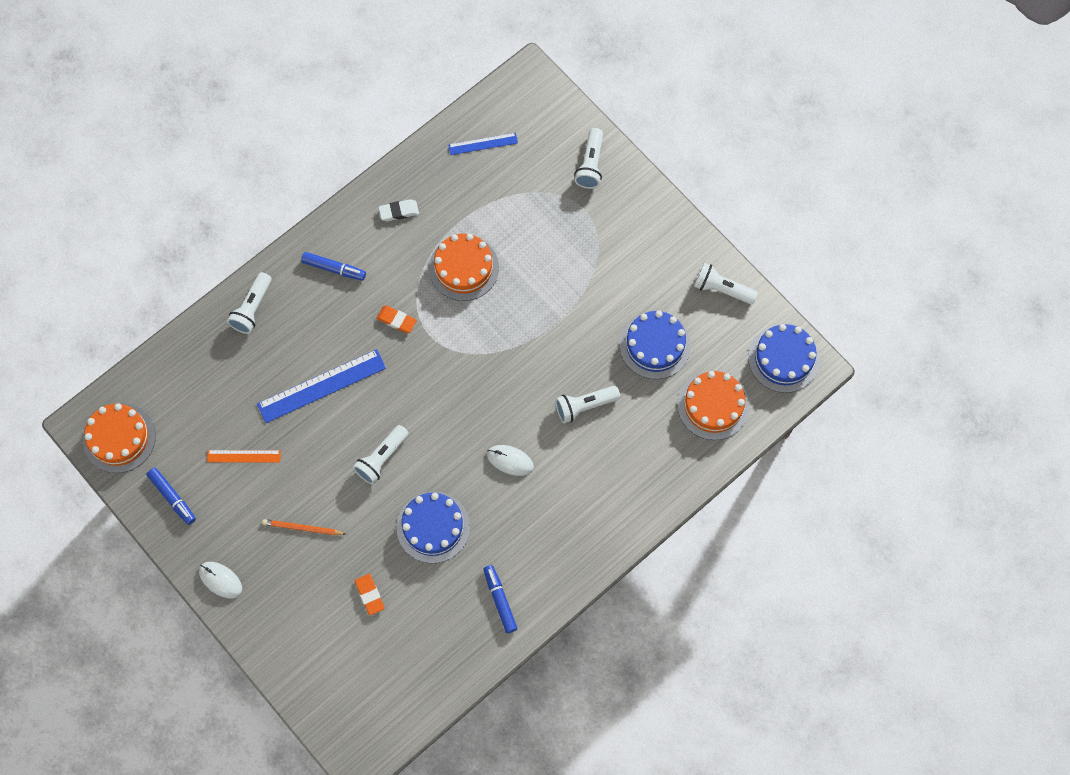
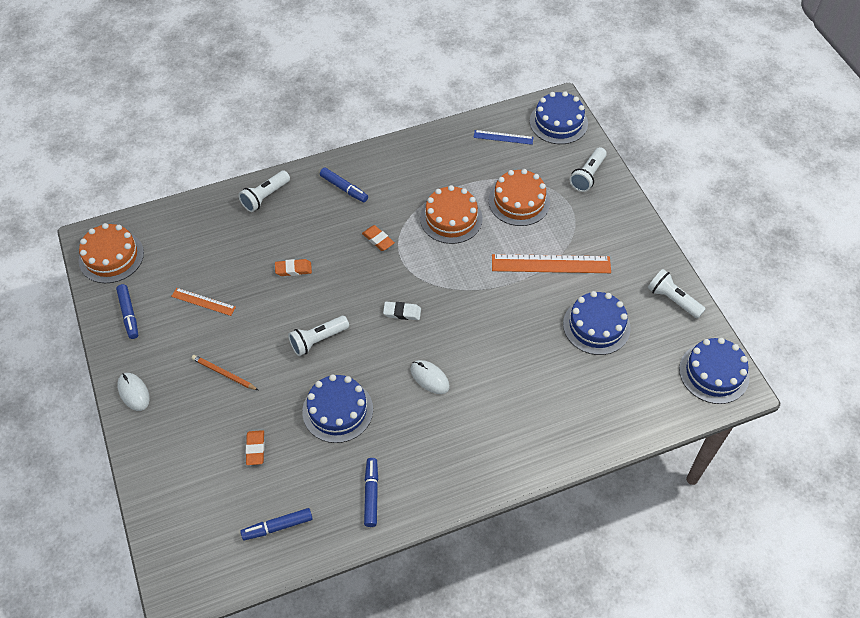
camera: 20 degrees right, 15 degrees down
blue ruler [257,349,386,423] -> orange eraser [275,259,312,276]
white eraser [379,199,419,221] -> white eraser moved to [383,302,421,320]
white flashlight [555,386,620,423] -> none
orange cake [678,371,750,440] -> orange cake moved to [489,169,550,226]
none -> blue marker [241,508,313,540]
none -> orange ruler [492,254,611,273]
none -> blue cake [530,91,588,144]

